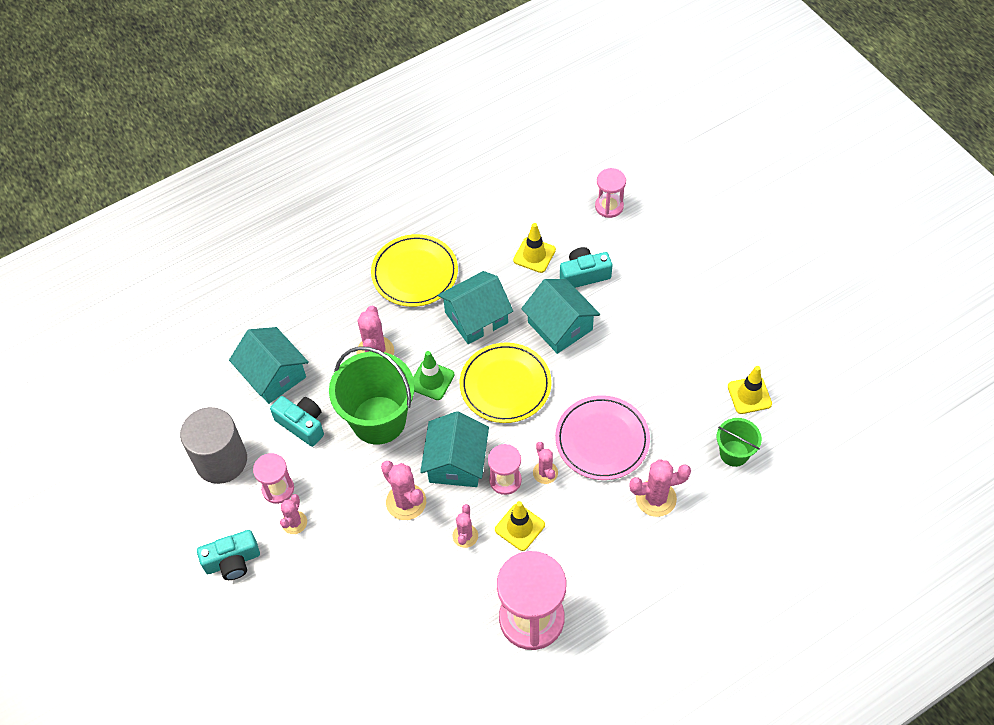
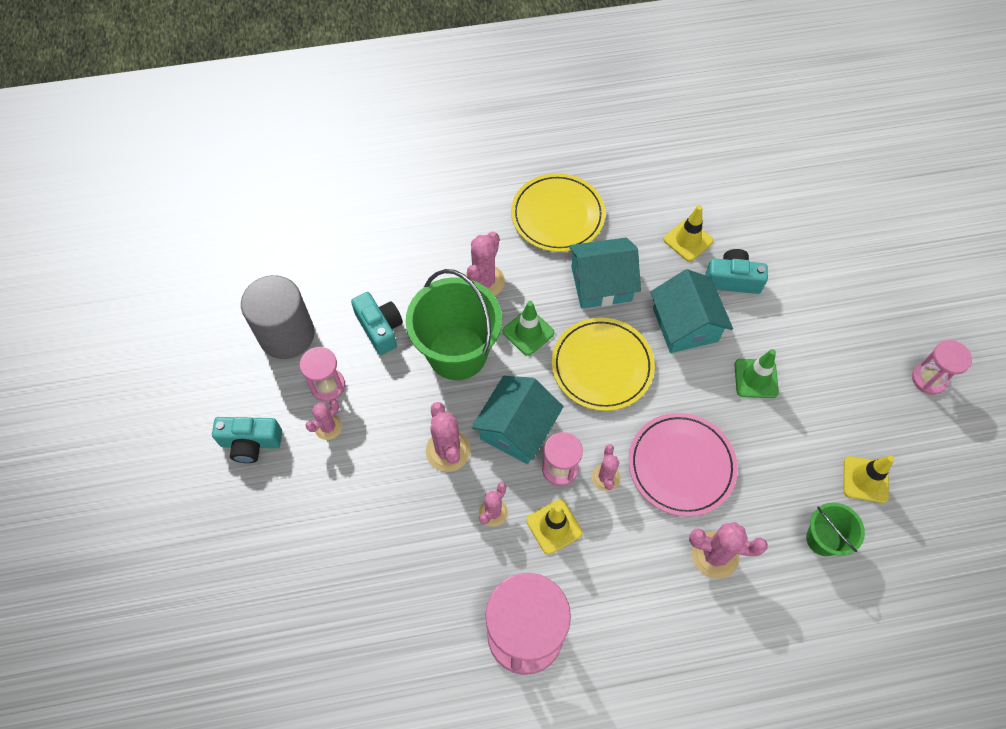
camera: 20 degrees right, 5 degrees up
turquoise house [229,327,309,404] -> none
pink hourglass [595,168,626,218] -> pink hourglass moved to [912,340,972,395]
none -> green traffic cone [734,349,779,398]

